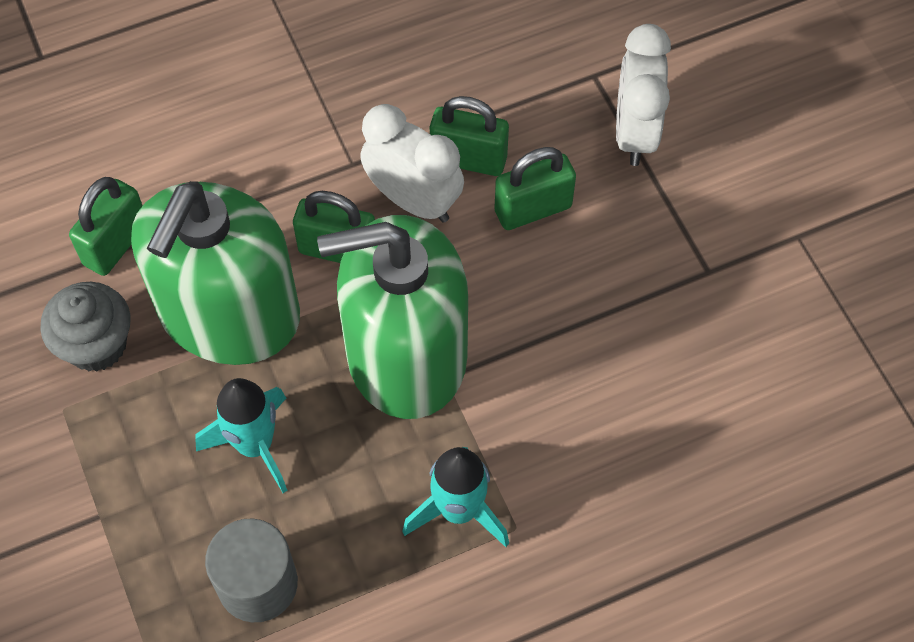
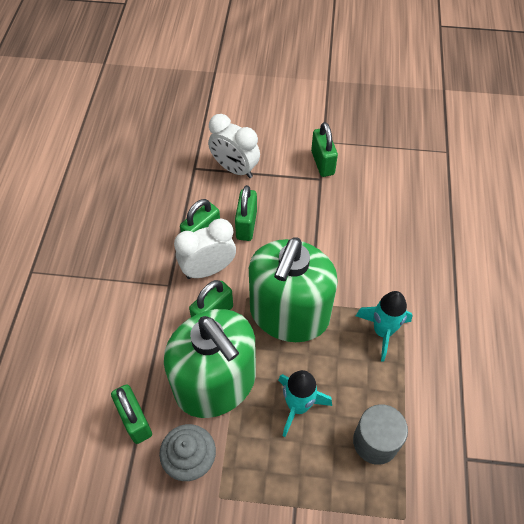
camera: 60 degrees left, 5 degrees down
none -> green padlock [311,122,338,177]

